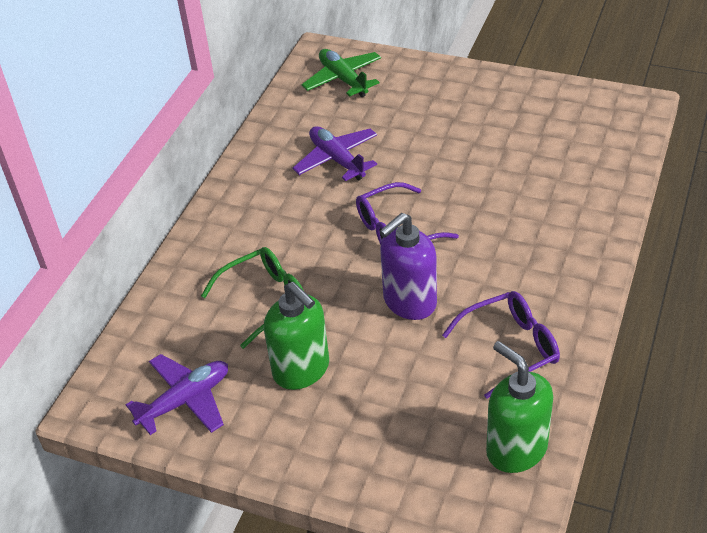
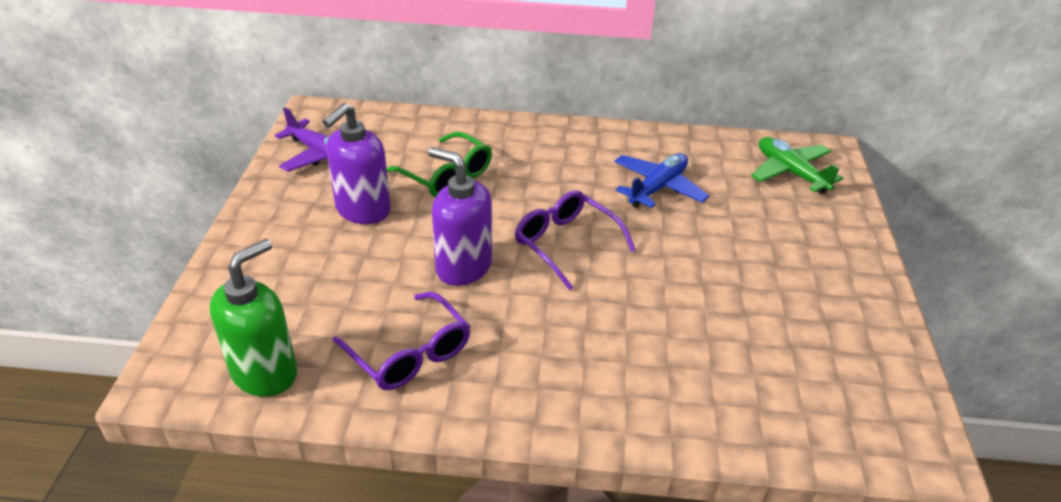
camera: 70 degrees right, 5 degrees down
green soap dispenser [264,282,329,390] -> purple soap dispenser [322,103,391,224]
purple plane [293,126,377,181] -> blue plane [614,153,709,208]
green plane [302,49,381,97] -> green plane turned 75 degrees counterclockwise [751,137,843,194]

